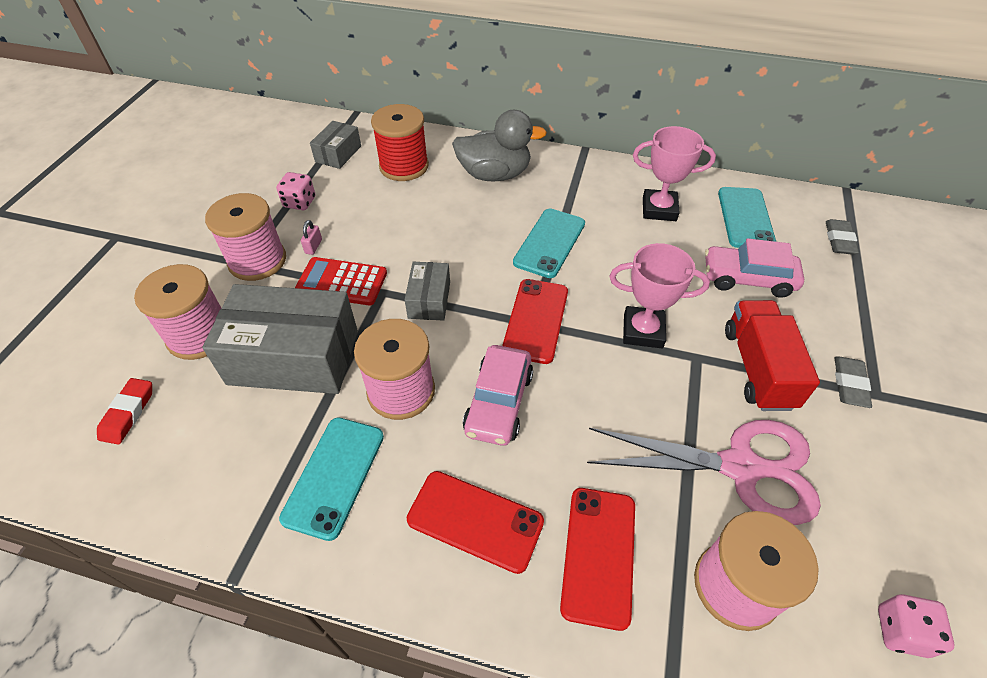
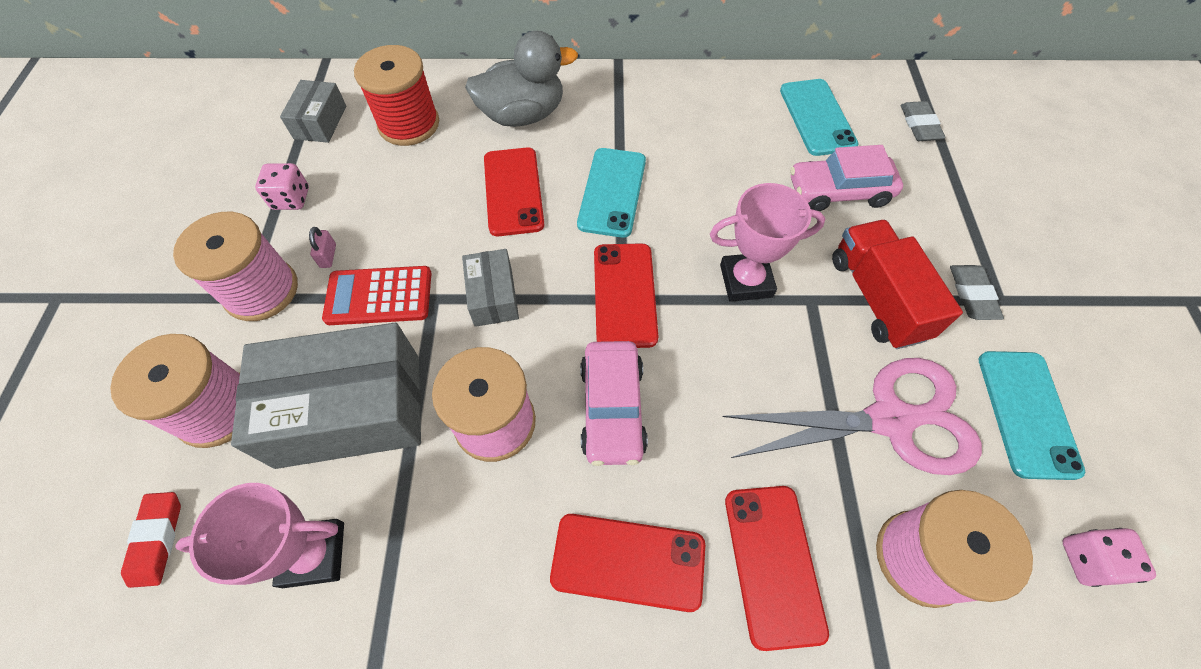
camera: 15 degrees left, 10 degrees up
turquoise phone [279,417,384,541] -> turquoise phone moved to [979,351,1085,480]
pink trophy [633,126,716,221] -> pink trophy moved to [175,483,344,588]
none -> red phone [484,148,544,236]

